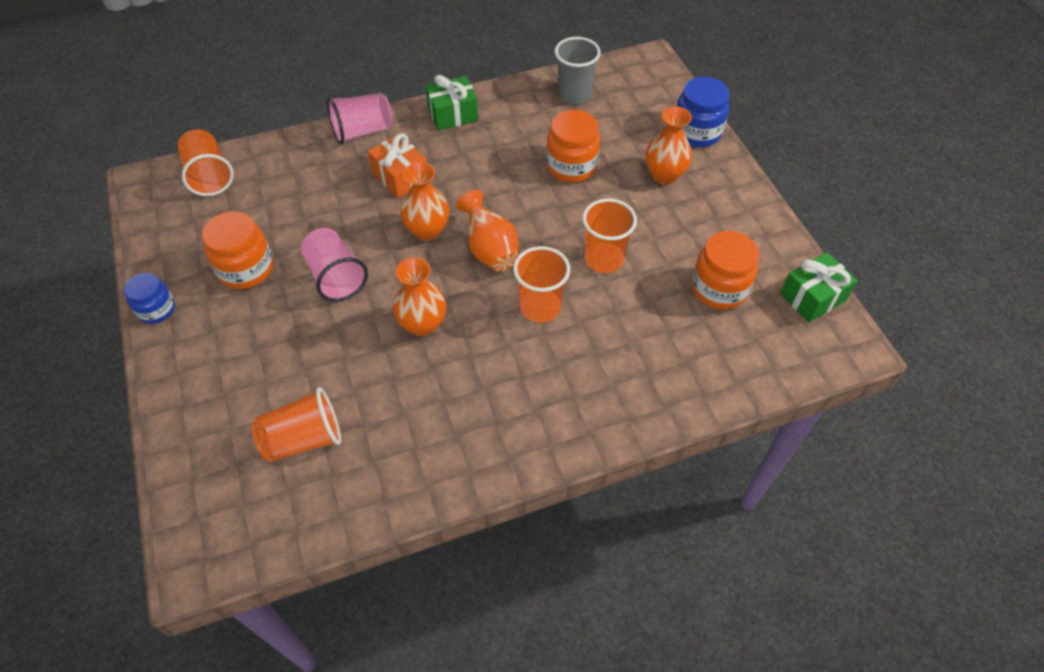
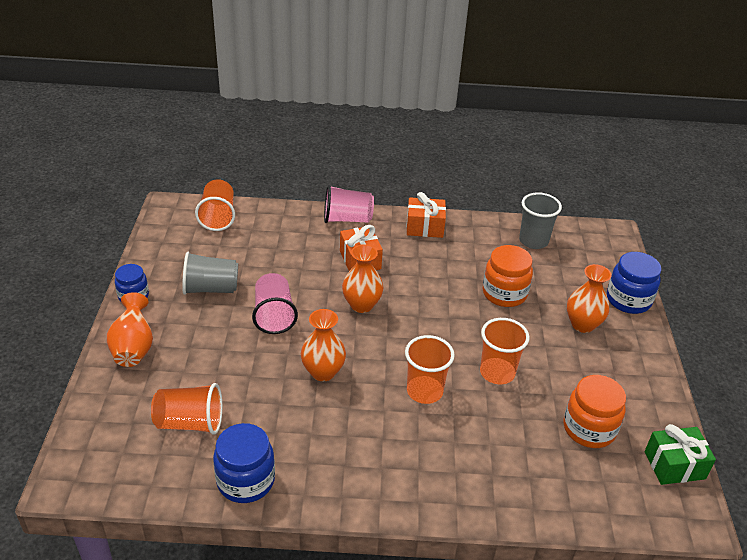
camera: 20 degrees right, 15 degrees down
orange jar [202,211,273,289] -> grey cup [182,252,238,295]
green gift [425,75,478,131] -> orange gift [406,192,446,238]
orange vase [456,190,519,271] -> orange vase moved to [107,292,153,367]
none -> blue jar [213,423,275,503]

